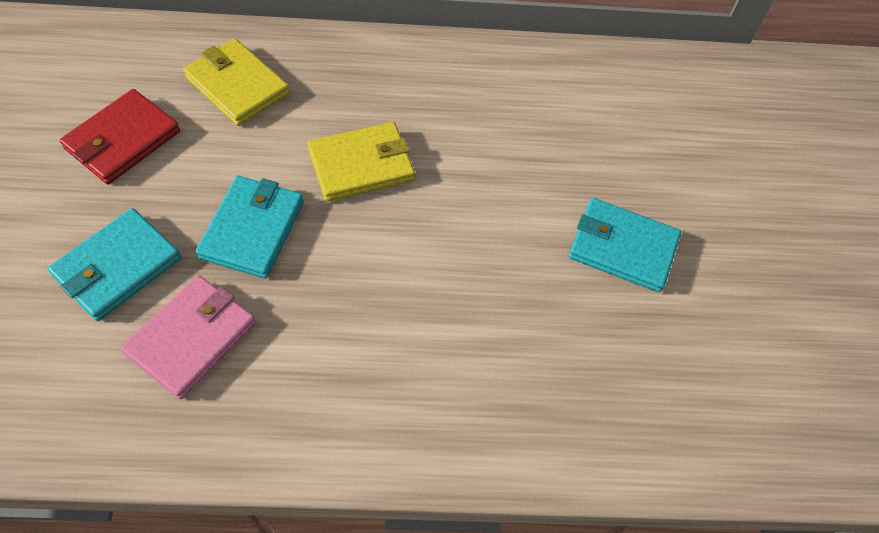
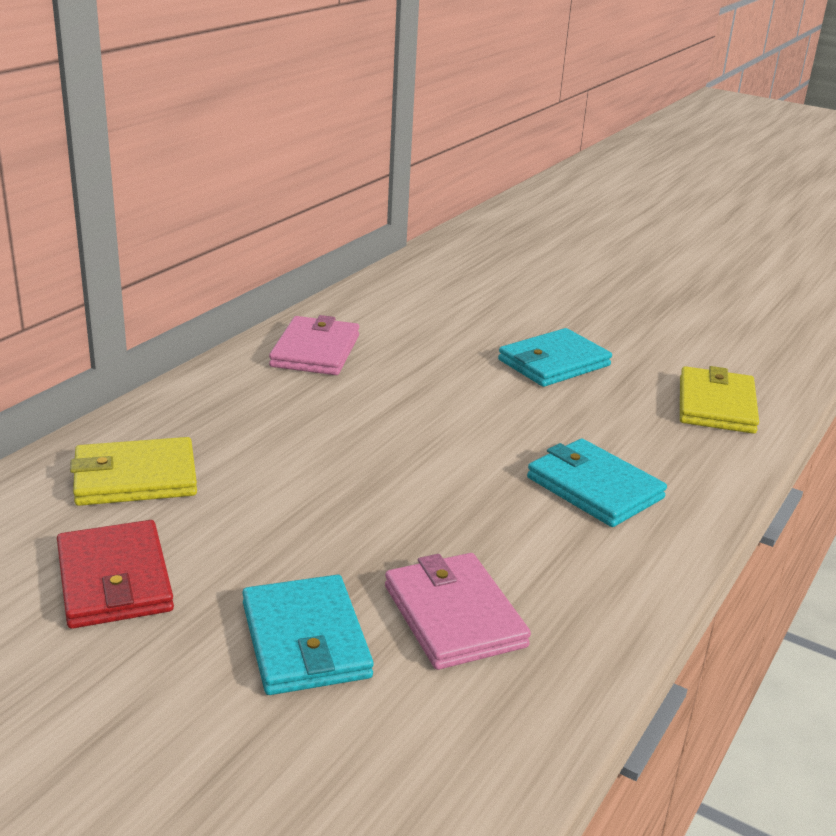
camera: 55 degrees left, 30 degrees down
turquoise wallet [196,176,304,279] -> turquoise wallet moved to [527,439,667,527]
yellow wallet [308,122,415,202] -> yellow wallet moved to [680,366,759,434]
none -> pink wallet [269,315,359,375]

